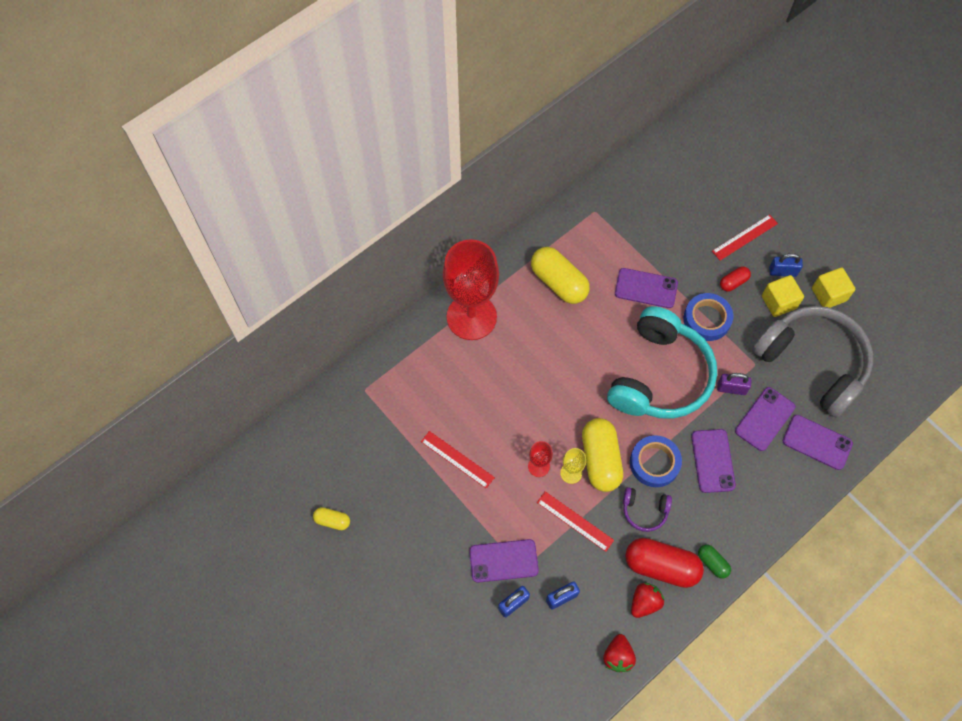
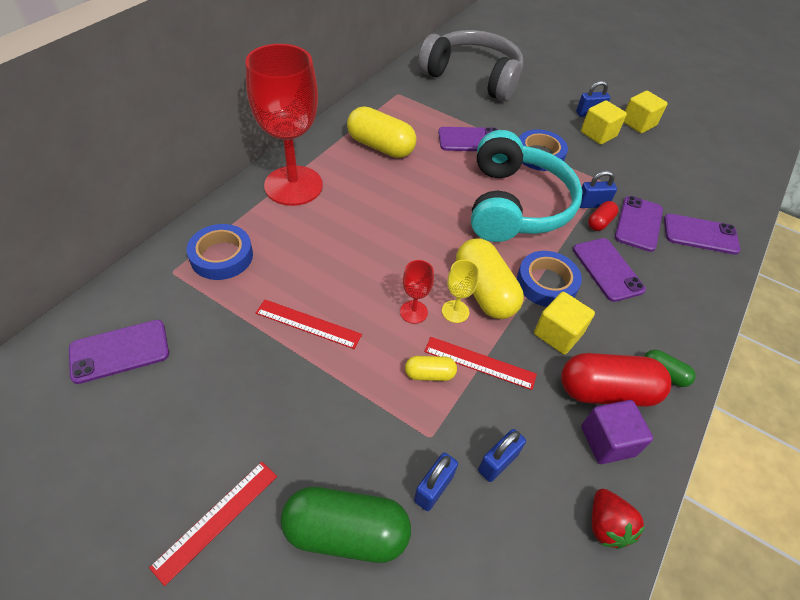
camera: 20 degrees left, 15 degrees down
yellow capsule [313,507,350,530] -> yellow capsule moved to [405,356,457,381]
purple phone [469,539,539,583] -> purple phone moved to [69,320,169,384]
purple headphones [623,487,672,532] -> yellow cube [534,292,595,354]
red strawberry [631,583,664,618] -> purple cube [581,400,653,464]
red ruler [712,214,778,261] -> red ruler moved to [149,462,277,586]
purple padlock [717,373,752,395] -> blue padlock [580,171,617,208]
red capsule [720,266,751,292] -> red capsule moved to [588,201,618,231]
grey headphones [753,306,873,417] -> grey headphones moved to [418,30,523,101]
none -> blue tape [187,224,253,280]
none -> green capsule [281,487,411,563]

